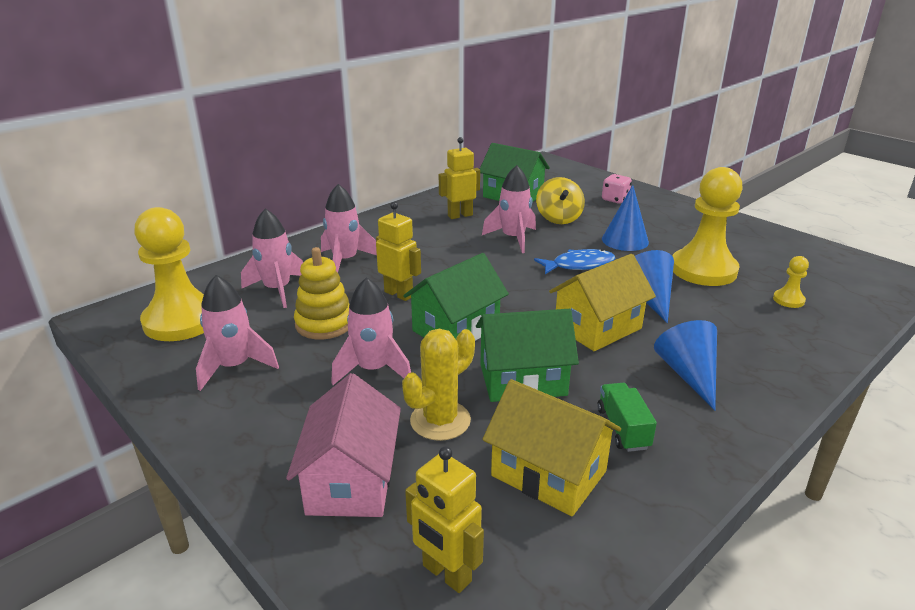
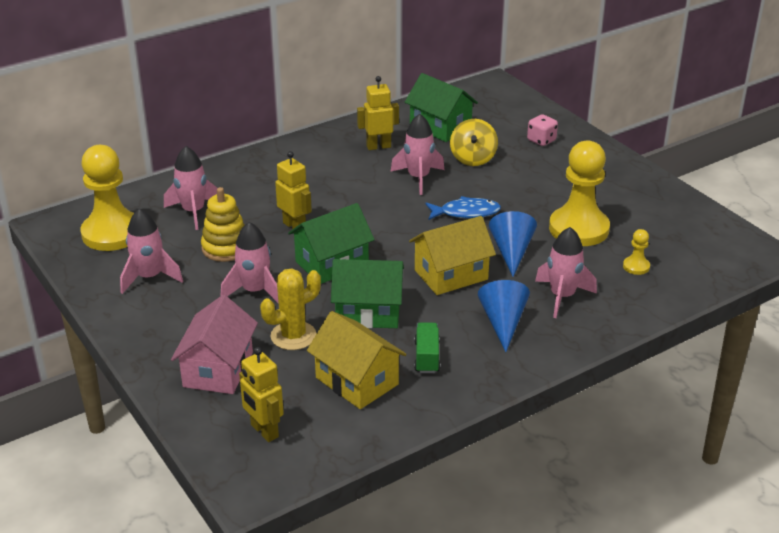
camera: 10 degrees right, 5 degrees up
pink rocket [321,184,377,272] -> pink rocket moved to [535,227,597,318]
blue cone [602,185,649,251] -> none

